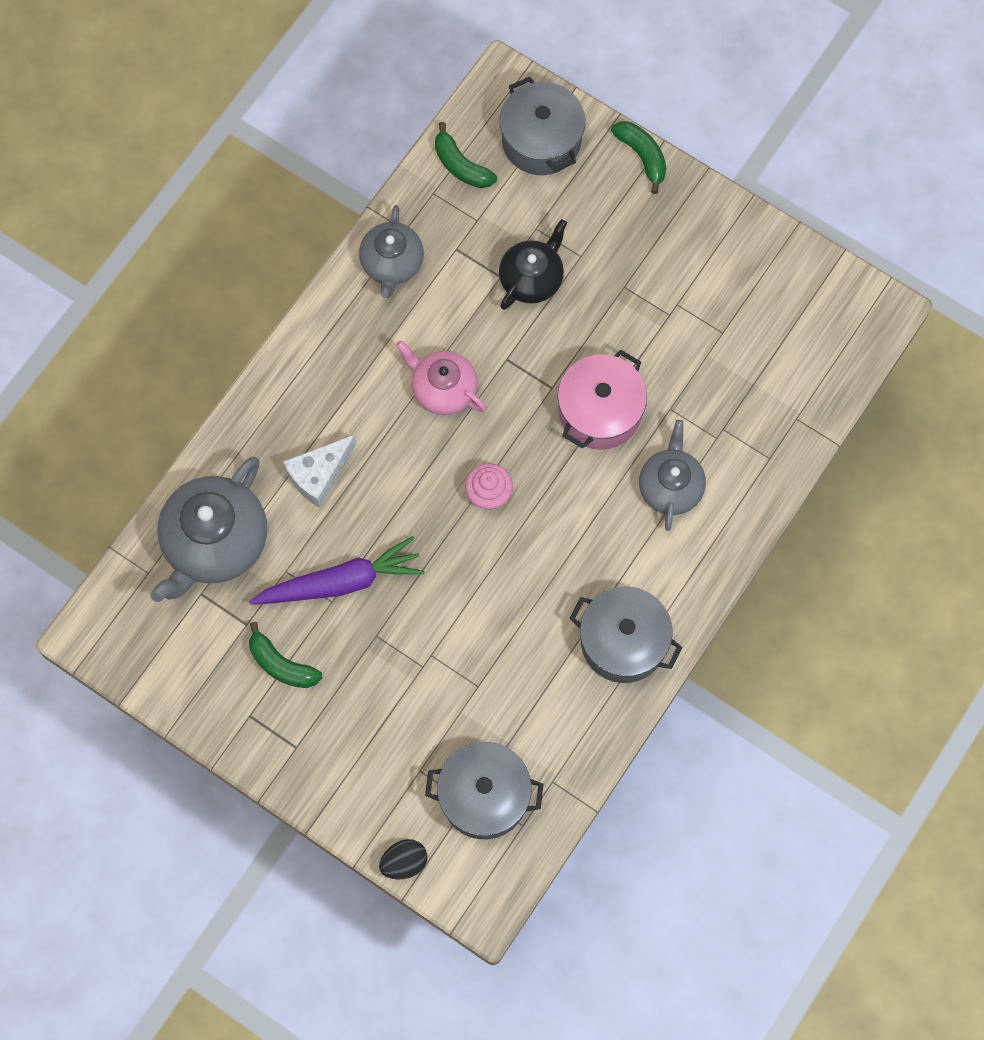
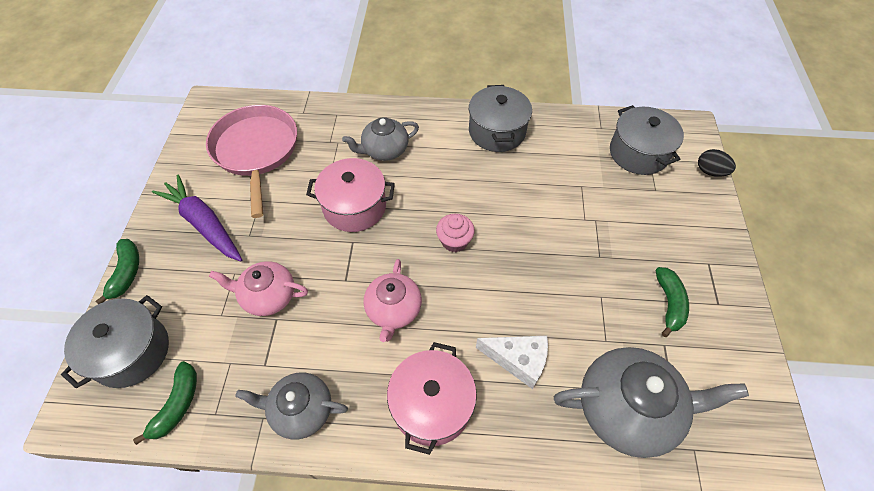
camera: 120 degrees left, 15 degrees down
purple carrot [249,536,425,605] -> purple carrot moved to [152,175,242,262]
grey teapot [359,205,424,298] -> grey teapot turned 150 degrees counterclockwise [235,373,348,440]
black teapot [499,219,567,310] -> pink teapot [209,261,308,316]
green banana [611,121,667,194] -> green banana turned 150 degrees clockwise [95,239,139,304]
none -> pink pan [206,105,297,218]
none -> pink pot [387,342,477,455]

